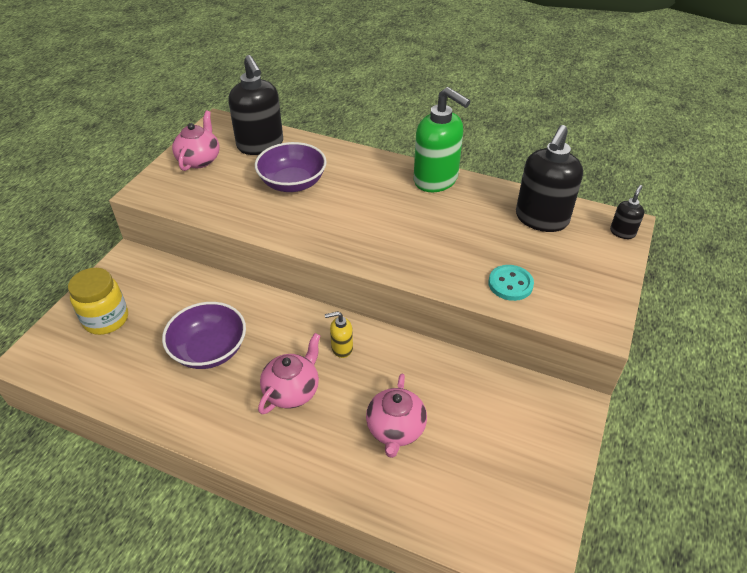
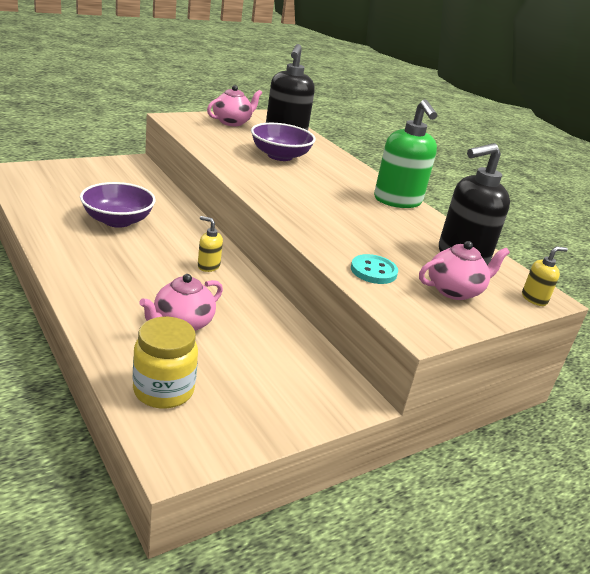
camera: 30 degrees right, 15 degrees down
yellow jar [68,268,128,335] -> yellow jar moved to [133,317,198,409]
pink teapot [258,333,320,414] -> pink teapot moved to [419,241,510,300]
black soap dispenser [610,185,644,239] -> yellow soap dispenser [522,246,568,306]

